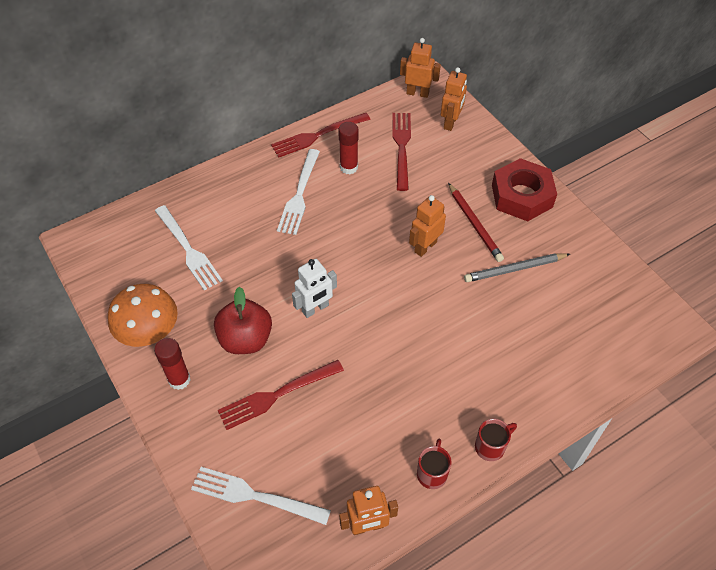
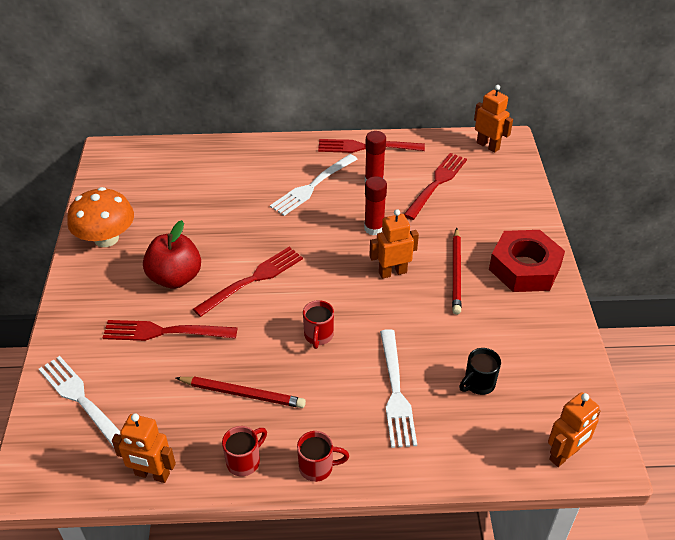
camera: 30 degrees right, 10 degrees down
red glue stick [154,338,190,390] -> red glue stick moved to [364,176,387,235]
white fork [155,205,223,291] -> white fork moved to [380,329,417,448]
white robot [292,259,337,318] -> red fork [193,247,303,317]
orange robot [441,67,467,131] -> orange robot moved to [548,392,601,467]
grey pencil [464,253,570,282] -> none
none -> red pencil [176,376,306,408]
none -> red mug [303,300,334,349]
none -> black mug [459,348,501,395]

